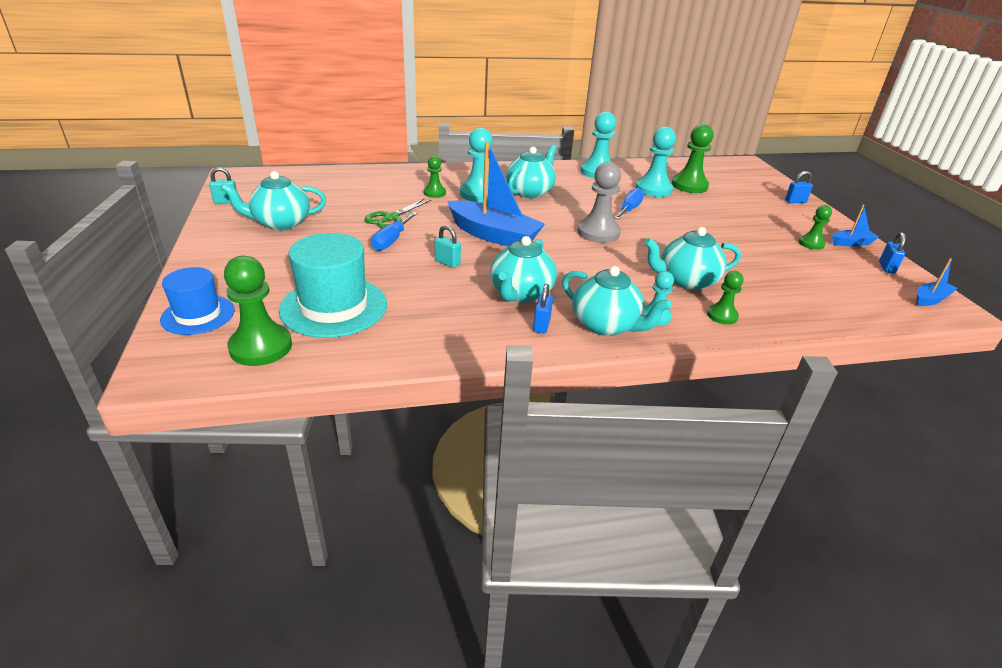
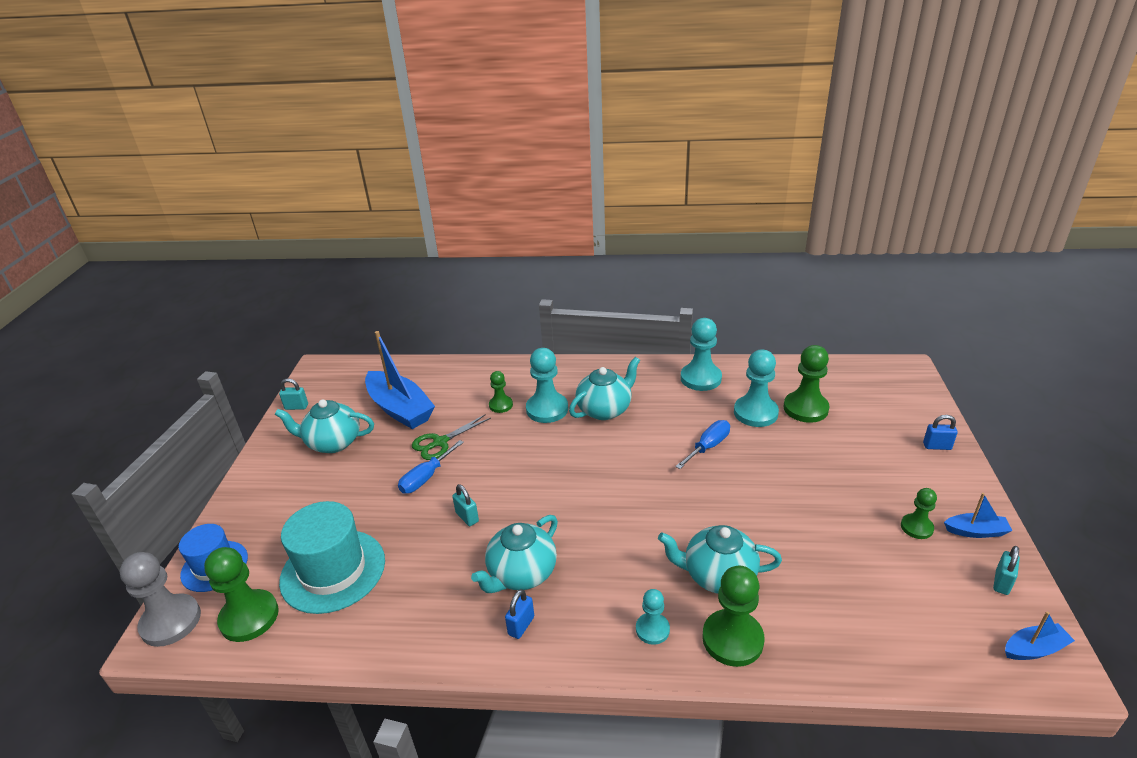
camera: 20 degrees right, 0 degrees up
blue boat [447,142,545,246] -> blue boat moved to [365,331,435,429]
turquoise teapot [562,266,672,336] -> none
grey pawn [578,162,621,243] -> grey pawn moved to [120,552,201,647]
green pawn [707,271,744,325] -> green pawn [702,565,764,667], size x1.74
blue padlock [879,232,906,274] -> turquoise padlock [993,546,1020,595]

